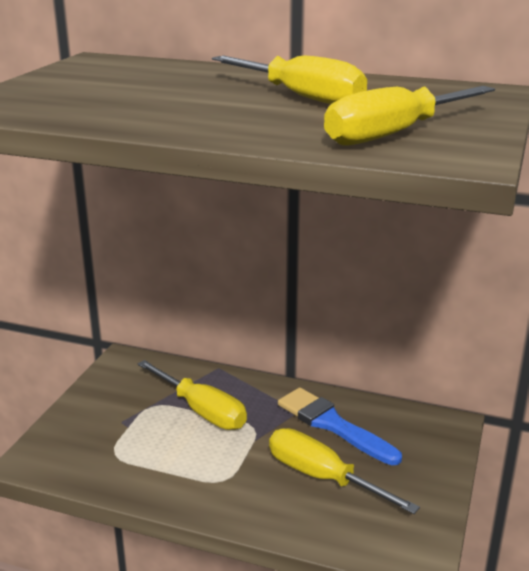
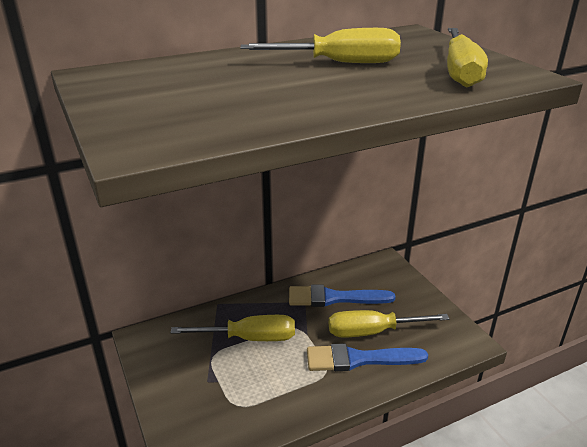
camera: 45 degrees left, 5 degrees up
none -> blue brush [307,343,428,371]

